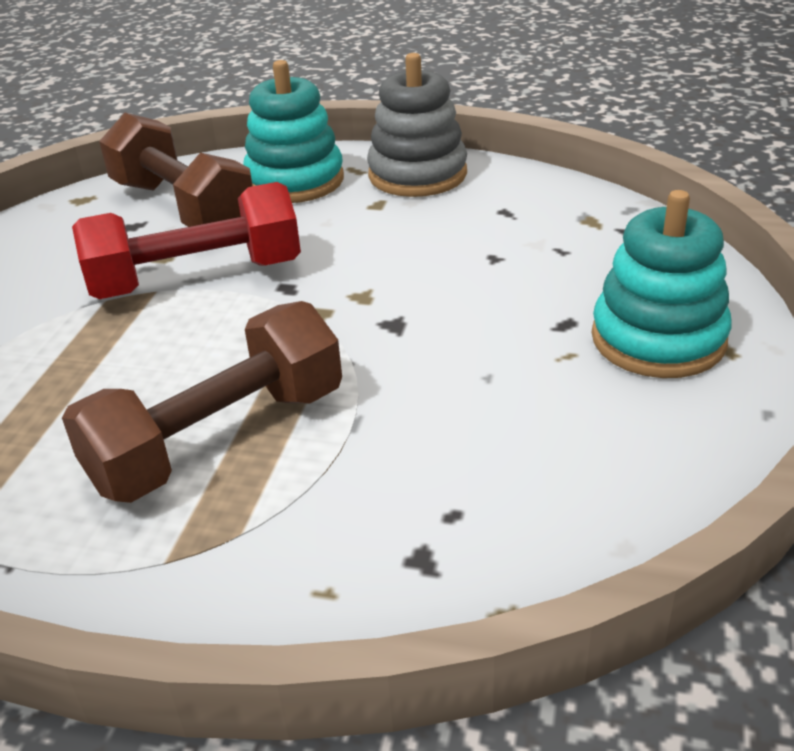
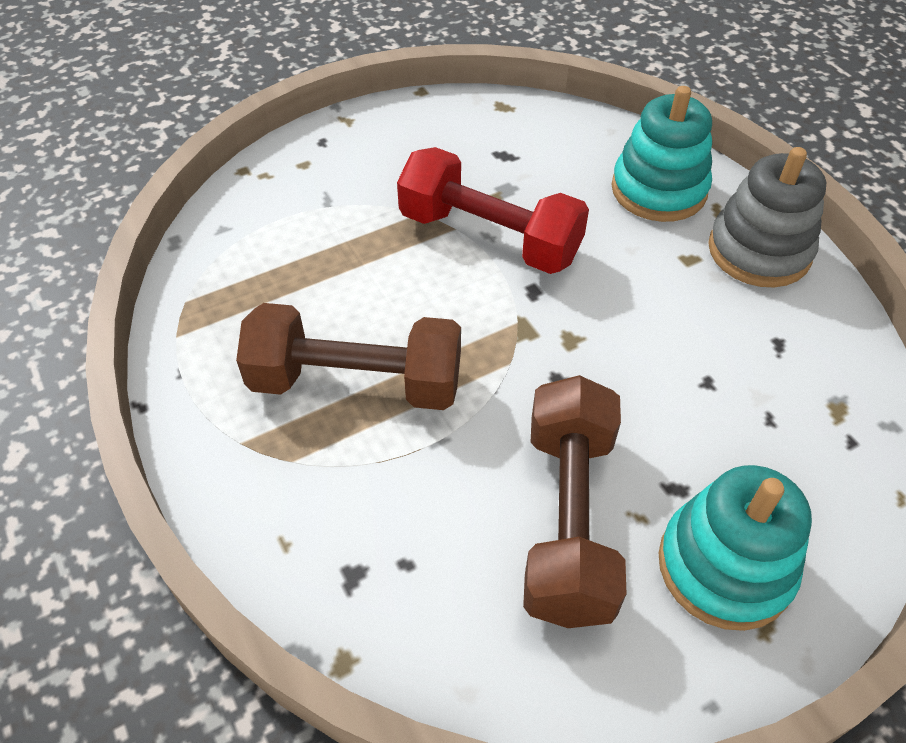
camera: 45 degrees right, 15 degrees up
brown dumbbell [99,113,253,227] -> brown dumbbell moved to [523,375,627,628]

